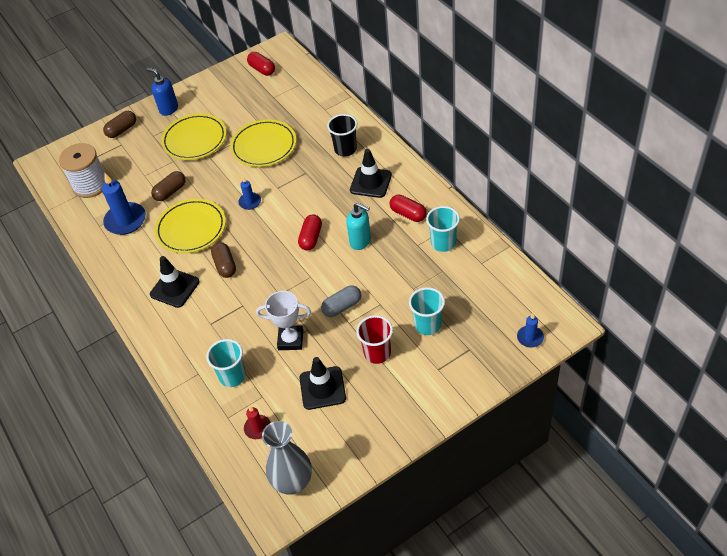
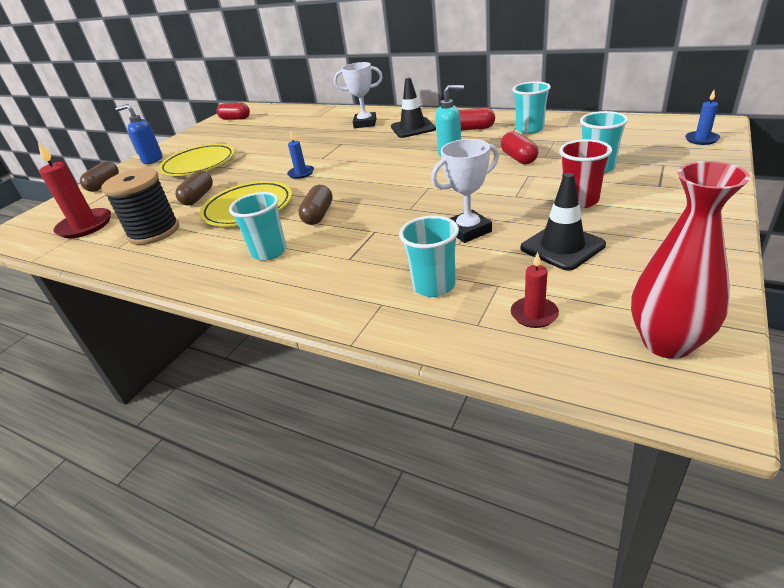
camera: 30 degrees left, 15 degrees down
white spool [59,143,105,198] -> red candle [38,142,111,238]
blue candle [102,173,146,235] -> black spool [101,168,179,245]
black traffic cone [150,256,199,308] -> turquoise cup [229,192,287,261]
brown capsule [211,242,236,278] -> brown capsule turned 60 degrees clockwise [298,185,333,225]
yellow plate [230,120,296,167] -> none
grey vase [262,421,312,495] -> red vase [631,161,750,359]
red capsule [298,214,322,251] -> red capsule moved to [501,131,538,164]
grey capsule [321,285,361,317] -> none
black cup [327,114,357,157] -> white trophy [334,62,383,128]

